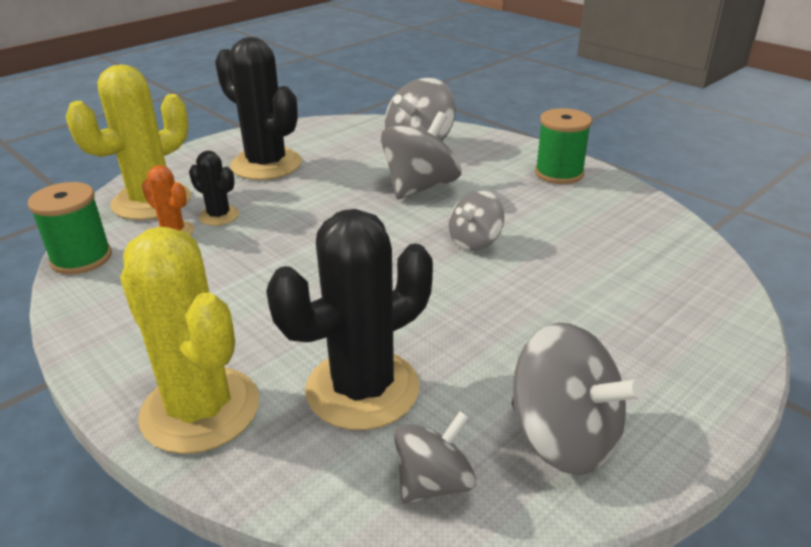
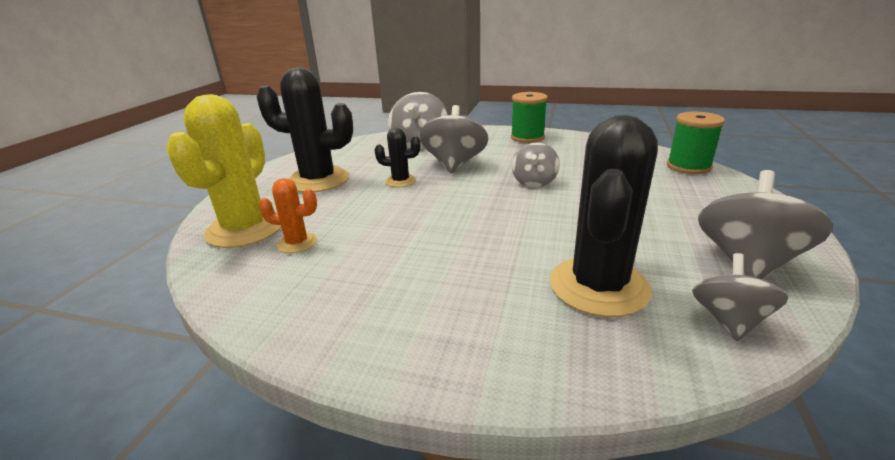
camera: 30 degrees left, 5 degrees down
green spool [28,182,112,274] -> green spool moved to [667,112,725,174]
yellow cactus [120,227,259,454] -> none
black cactus [189,151,239,226] -> black cactus moved to [375,128,420,187]
grey spinning top [511,323,645,475] -> grey spinning top turned 75 degrees counterclockwise [698,170,833,279]

